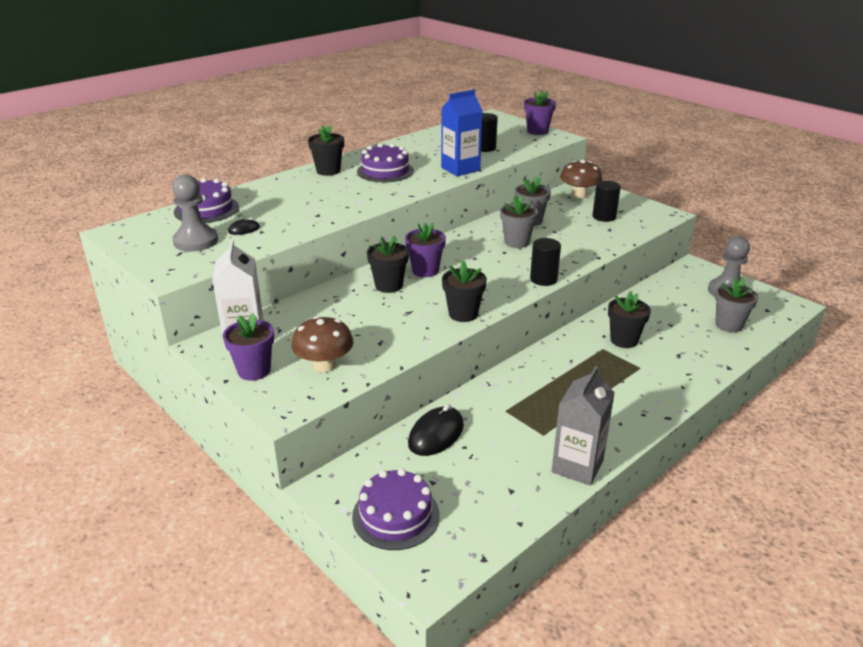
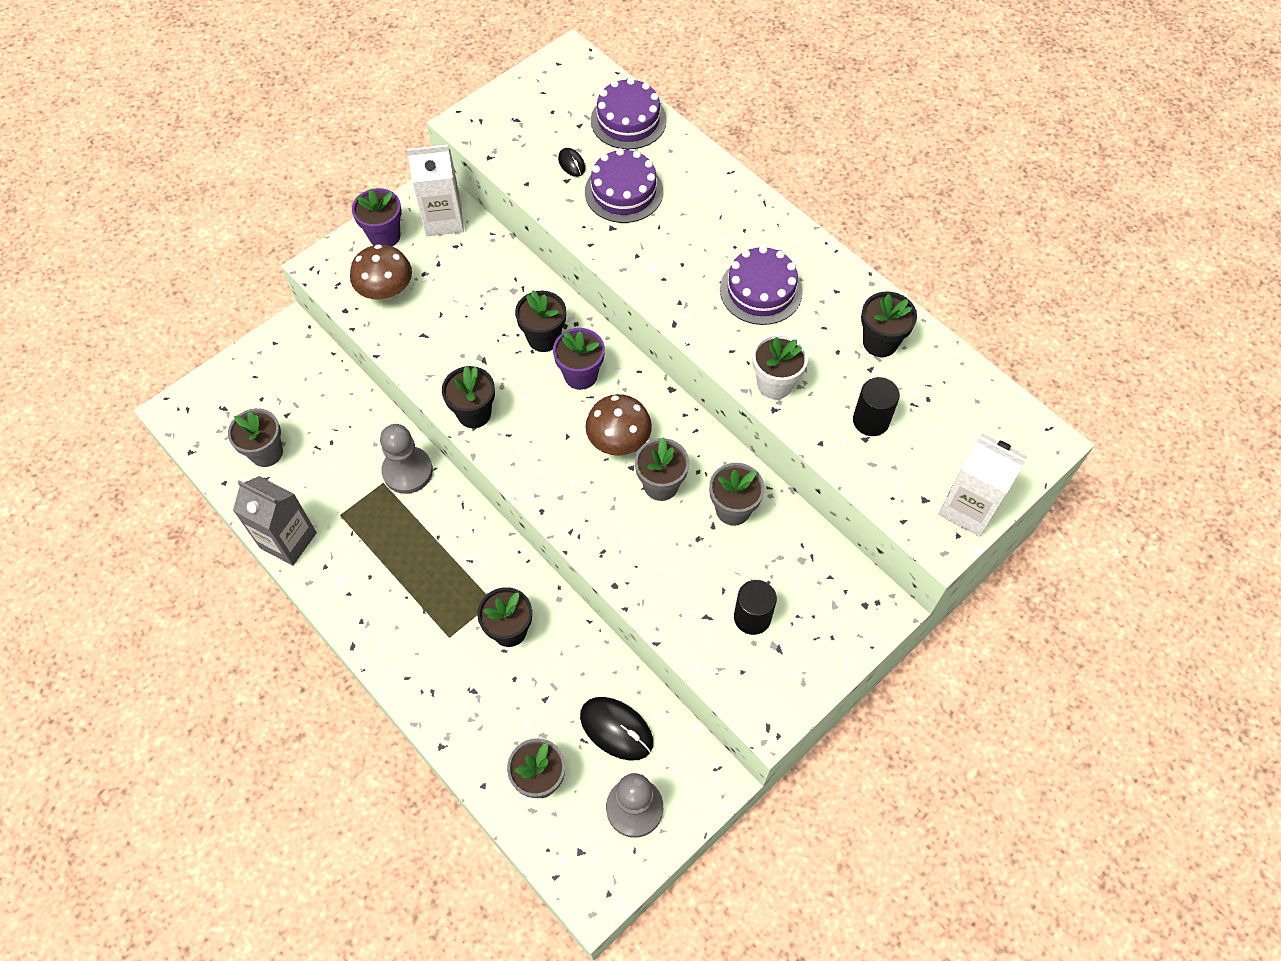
camera: 90 degrees right, 30 degrees up
grey pawn [172,174,218,252] -> grey pawn moved to [380,424,433,494]
black flower pot [308,125,344,176] -> black flower pot moved to [861,291,917,357]
purple cake [352,468,439,550] -> purple cake moved to [585,148,663,223]
black mouse [408,404,464,456] -> black mouse moved to [580,697,653,761]
blue carton [441,90,482,176] -> white flower pot [752,333,808,399]
purple flower pot [524,91,556,135] -> white carton [938,433,1027,537]
black cylinder [530,238,561,286] -> none
brown mushroom [560,160,602,199] -> brown mushroom moved to [585,394,652,456]
none -> grey flower pot [228,408,283,467]

